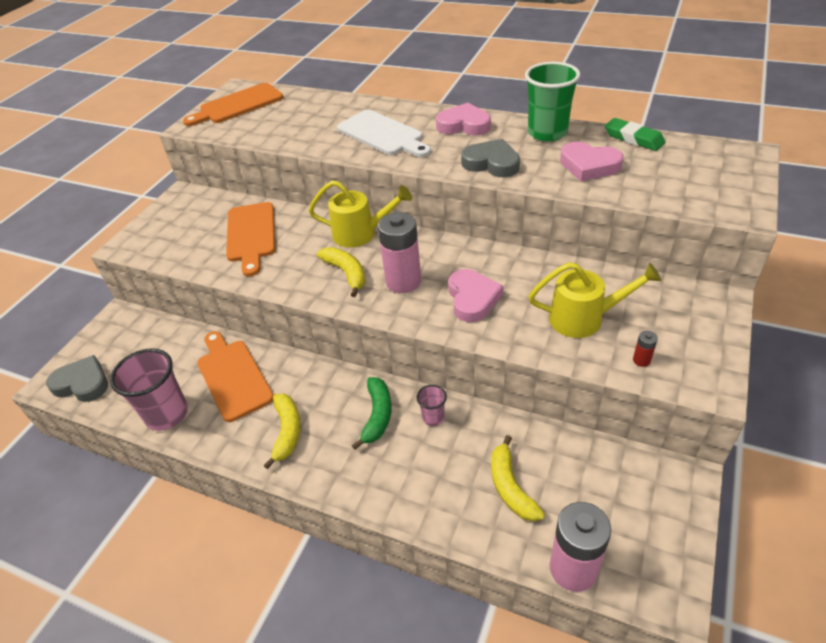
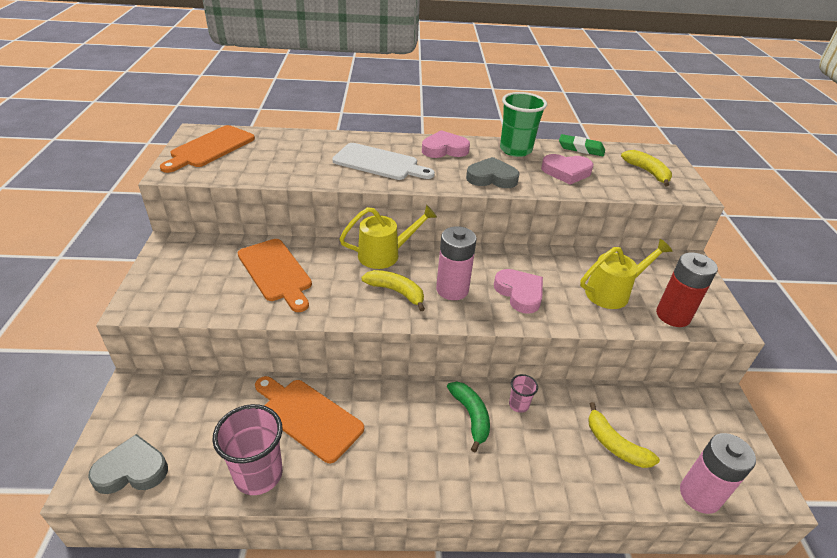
camera: 30 degrees left, 5 degrees down
yellow banana [263,393,301,469] -> yellow banana moved to [621,150,672,187]
red battery [633,331,658,367] -> red battery [656,252,718,327], size x2.43

